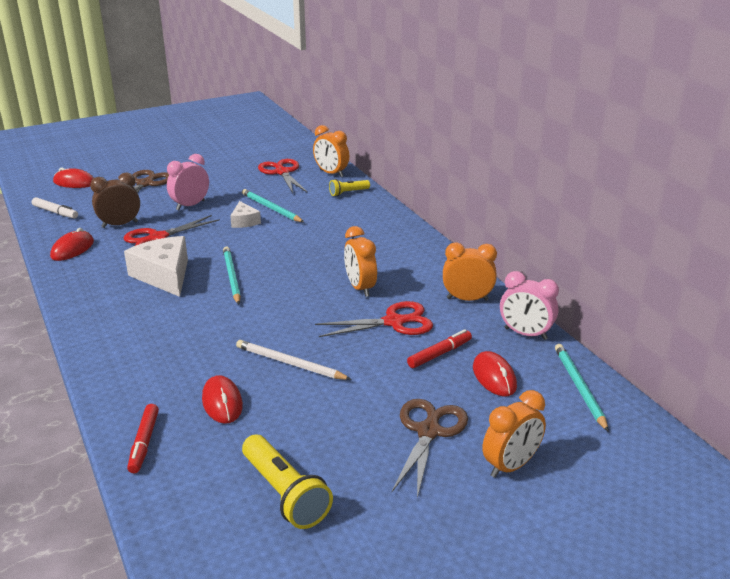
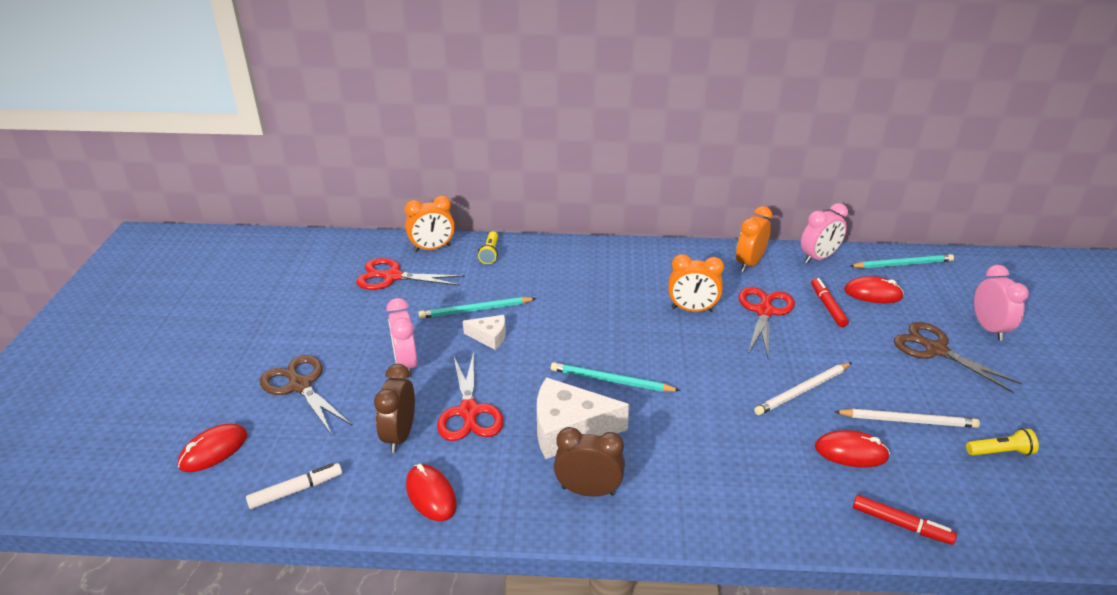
camera: 60 degrees left, 5 degrees up
yellow flashlight [242,435,333,529] -> yellow flashlight [966,429,1039,456], size x0.57
orange clock [482,390,546,478] -> pink clock [974,265,1029,341]
turquoise pencil [555,344,609,432] -> turquoise pencil turned 150 degrees clockwise [850,254,954,269]
none -> brown clock [554,427,625,497]
none -> white pencil [834,409,980,428]

